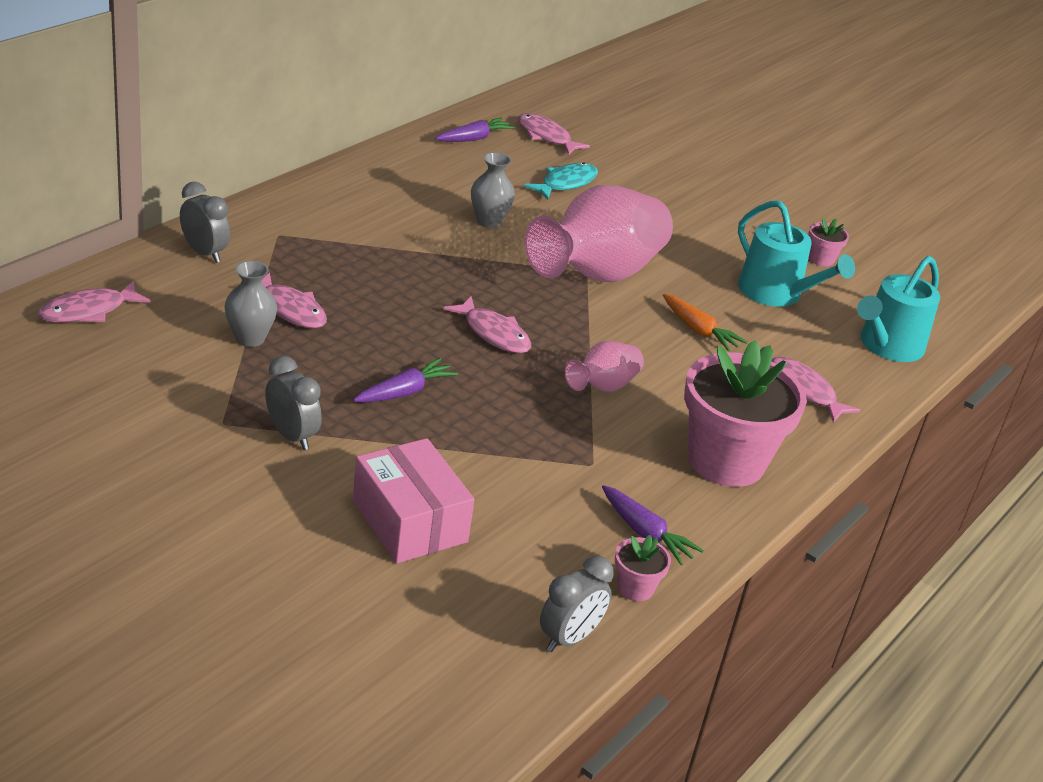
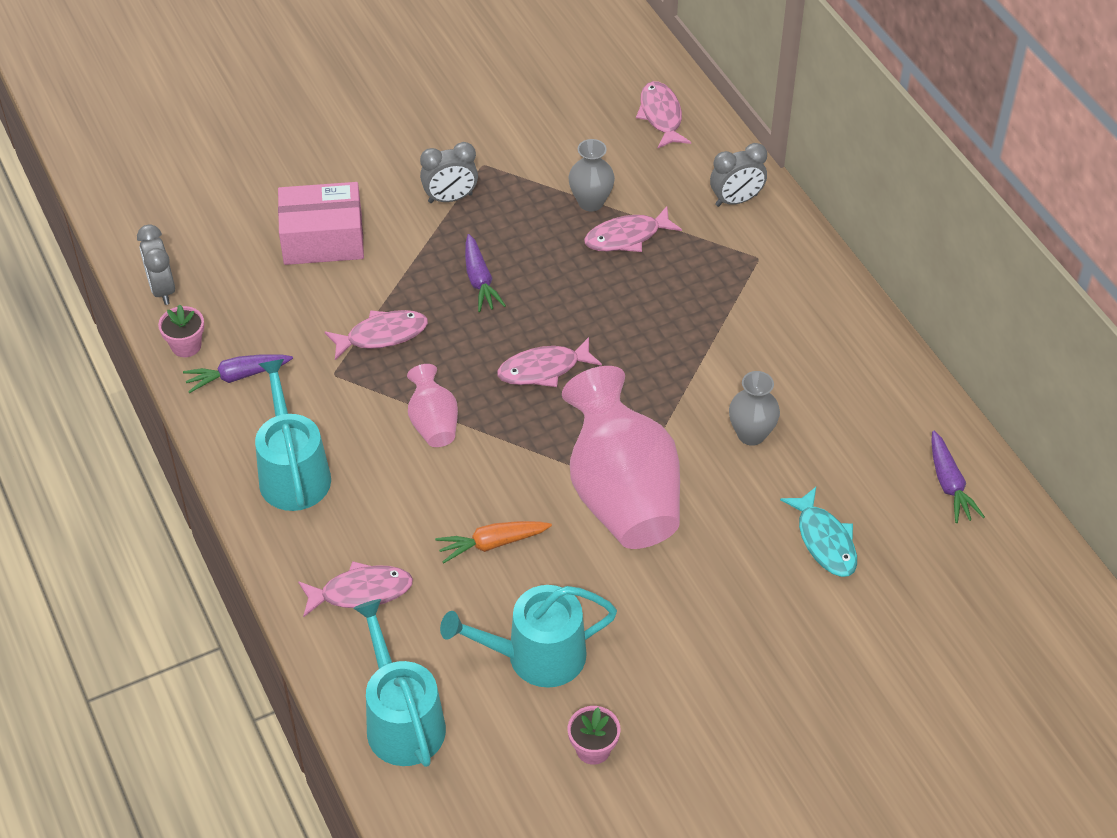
camera: 120 degrees right, 15 degrees up
pink fish [518,113,590,155] -> pink fish moved to [325,310,428,360]
pink flower pot [684,340,807,487] -> turquoise watering can [255,359,331,511]

